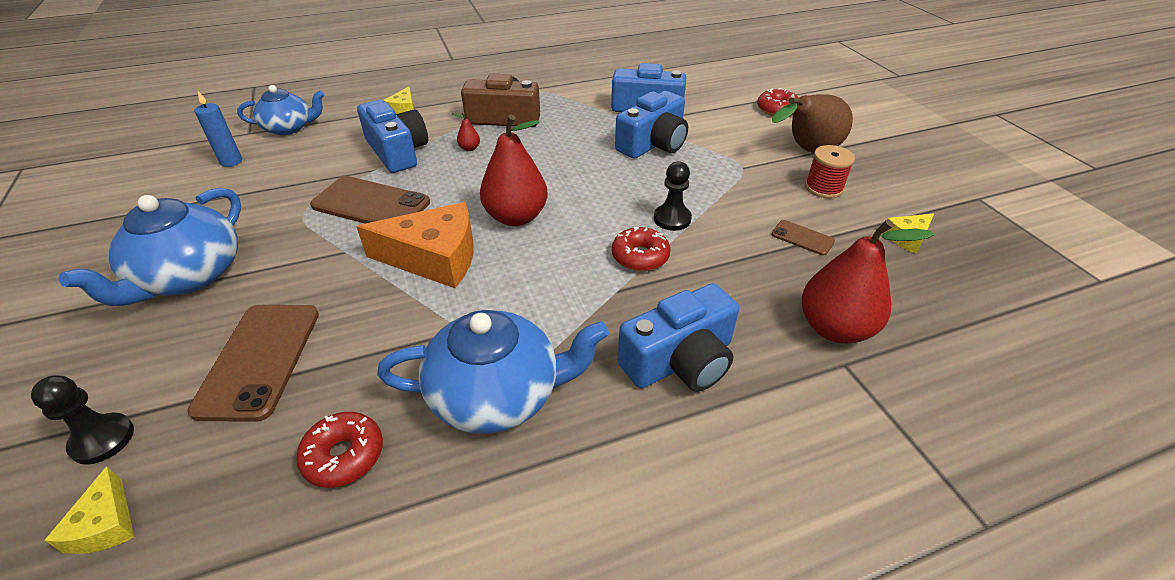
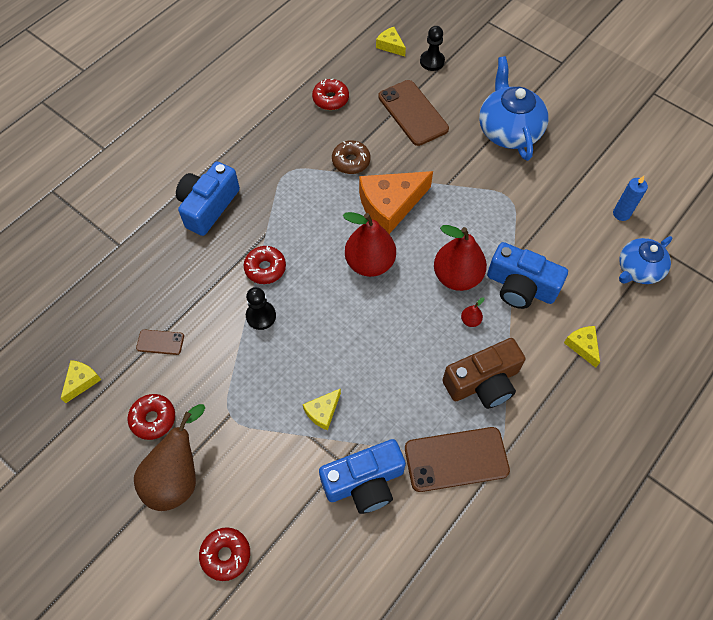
camera: 150 degrees right, 20 degrees up
brown phone [310,176,430,224] -> brown phone moved to [405,427,510,492]
blue teapot [377,310,609,434] -> none
blue camera [615,91,688,159] -> yellow cheese [303,388,341,430]
red pear [802,219,934,344] -> red pear moved to [434,225,487,291]
red spool [805,145,855,198] -> red donut [127,394,175,440]
none -> brown donut [332,140,371,174]

